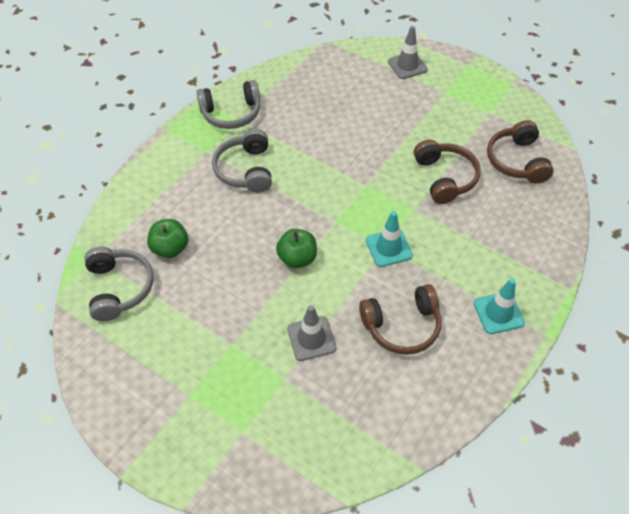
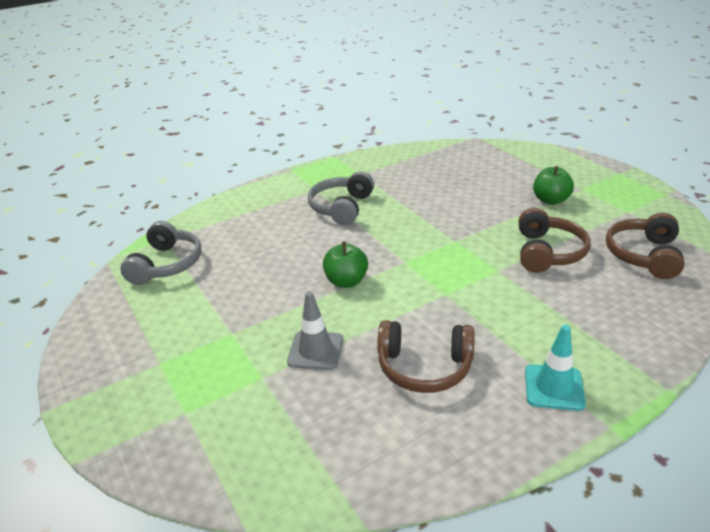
camera: 25 degrees right, 20 degrees down
green apple [147,219,188,258] -> green apple moved to [533,166,574,205]
grey headphones [196,80,260,129] -> none
turquoise traffic cone [366,211,413,267] -> none
grey traffic cone [388,26,428,79] -> none

